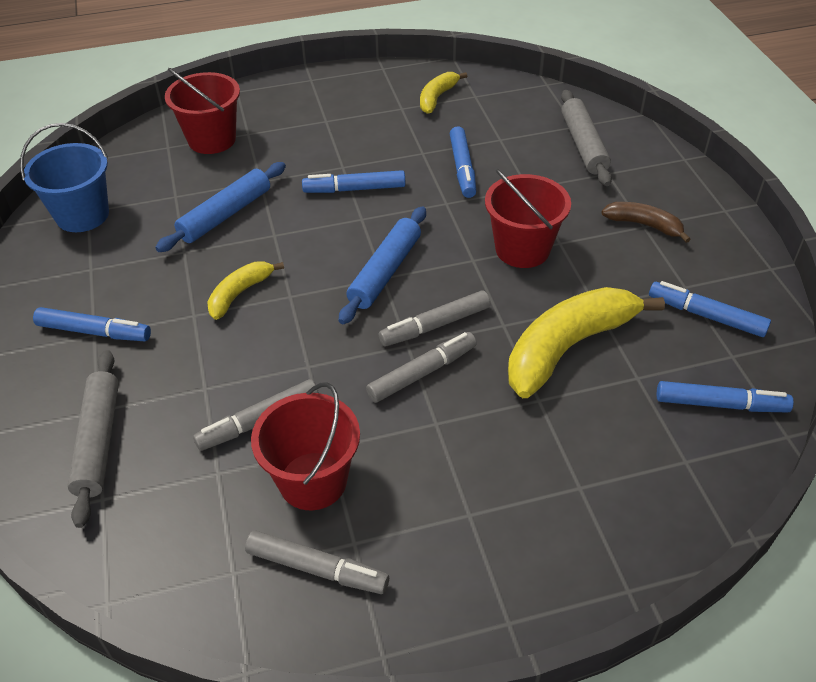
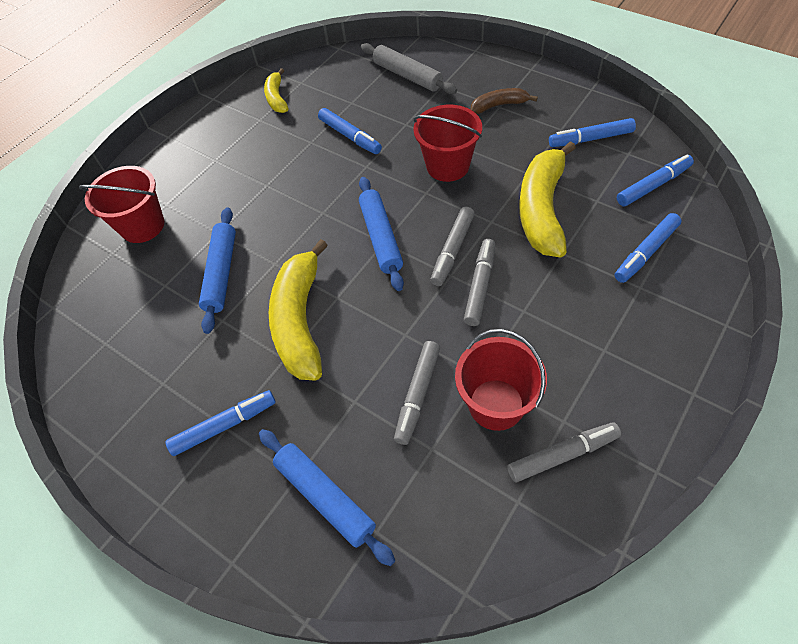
camera: 35 degrees left, 10 degrees up
blue bucket [20,123,109,232] -> none
grey rolling pin [67,350,119,528] -> blue rolling pin [259,429,395,566]
yellow banana [207,261,284,320] -> yellow banana [269,239,328,381], size x1.91
blue marker [302,170,405,193] -> blue marker moved to [615,213,681,283]

